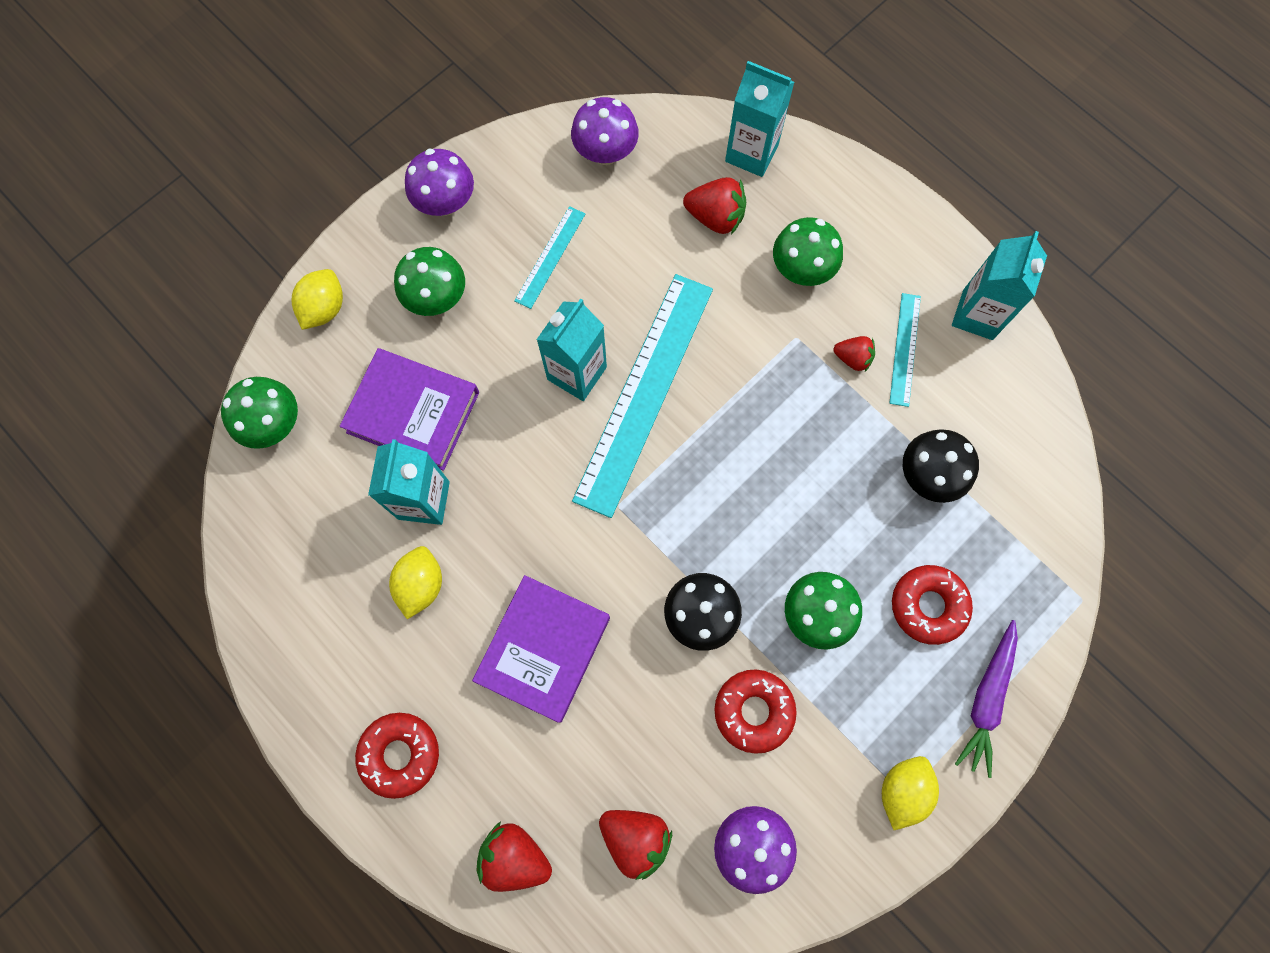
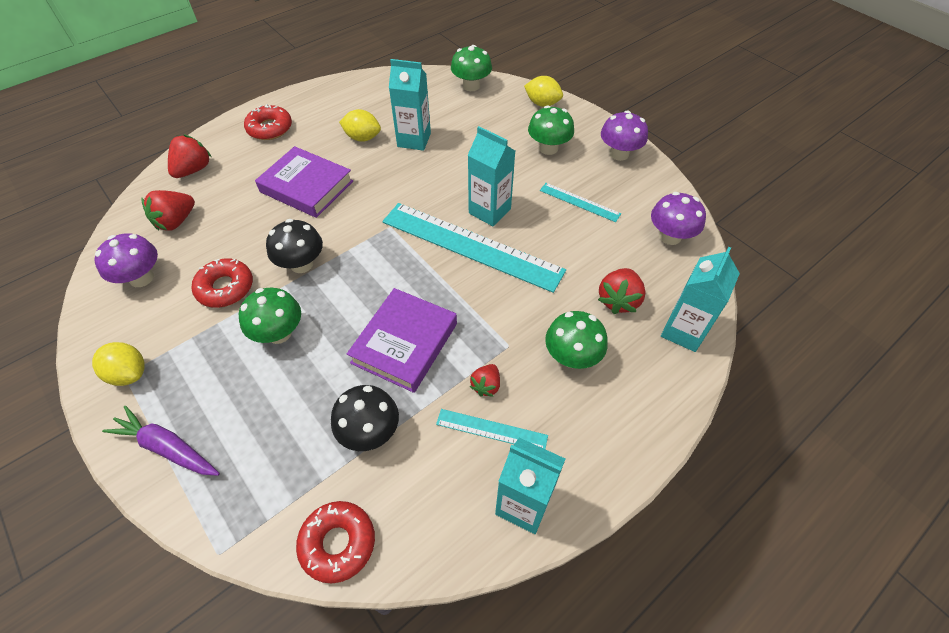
camera: 95 degrees right, 20 degrees down
purple book [340,348,479,471] -> purple book moved to [347,288,457,393]
red donut [892,565,973,645] -> red donut moved to [296,501,375,584]

